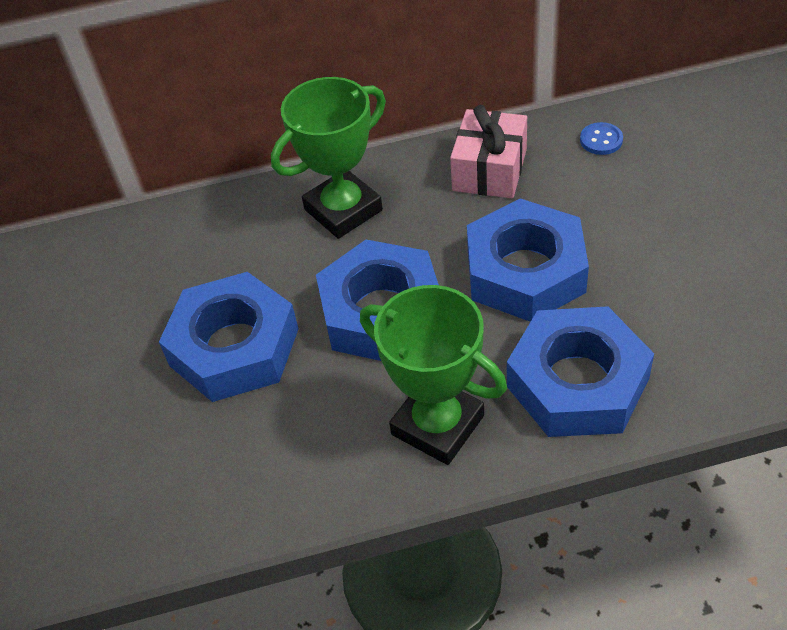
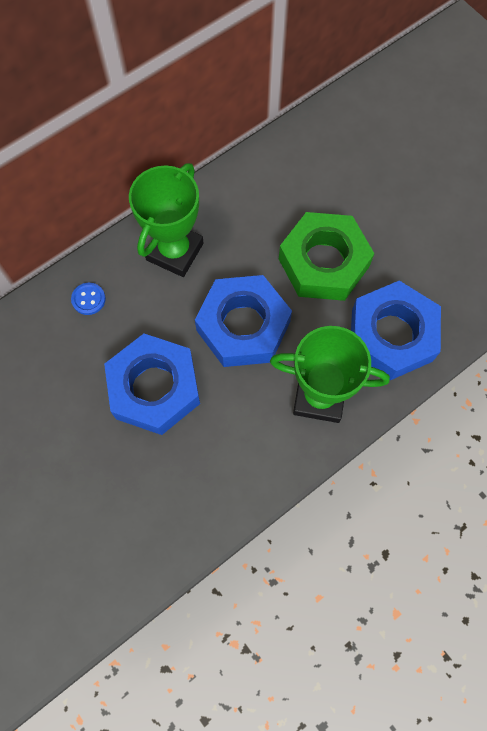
camera: 30 degrees left, 20 degrees up
pink gift [450,105,527,198] -> none
blue nut [467,198,589,322] -> green nut [279,212,375,301]
blue button [580,122,623,155] -> blue button moved to [71,283,106,315]

